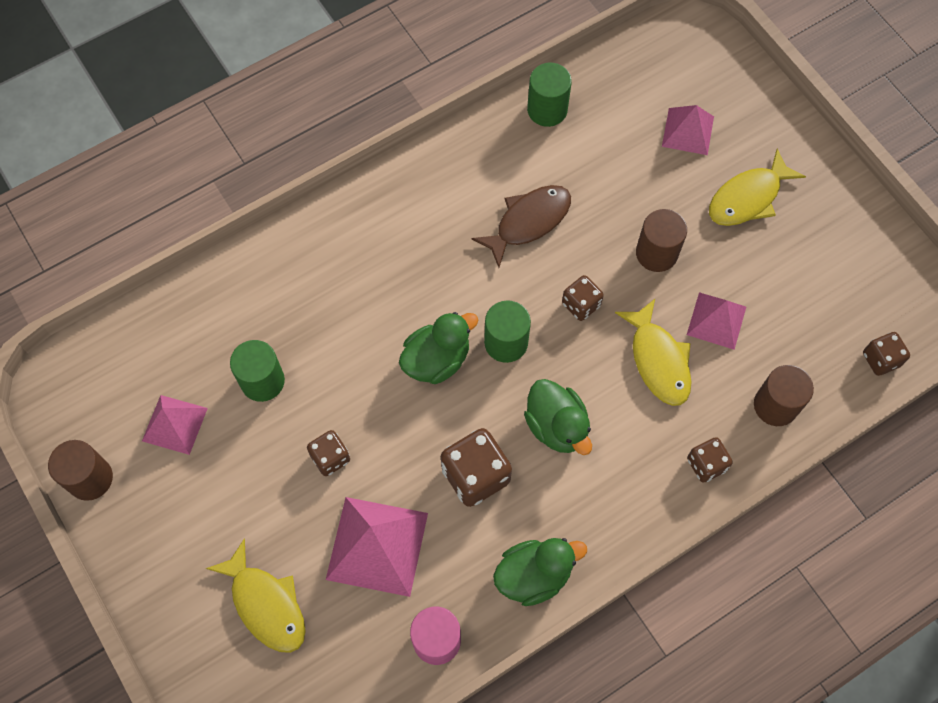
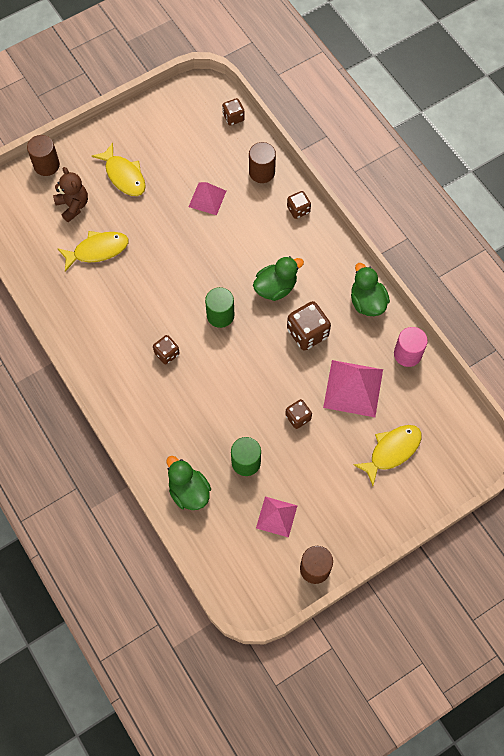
camera: 90 degrees left, 0 degrees up
green duck [399,312,479,384] -> green duck moved to [166,456,211,510]
brown fish [472,185,571,267] -> none
green cylinder [527,63,572,127] -> none
brown dice [562,275,604,321] -> brown dice moved to [153,335,180,365]
yellow fish [615,299,692,406] -> yellow fish moved to [57,231,129,272]
brown cylinder [636,209,687,272] -> brown cylinder moved to [27,135,60,176]
pink pyramid [662,105,714,155] -> brown teddy bear [53,167,88,222]

